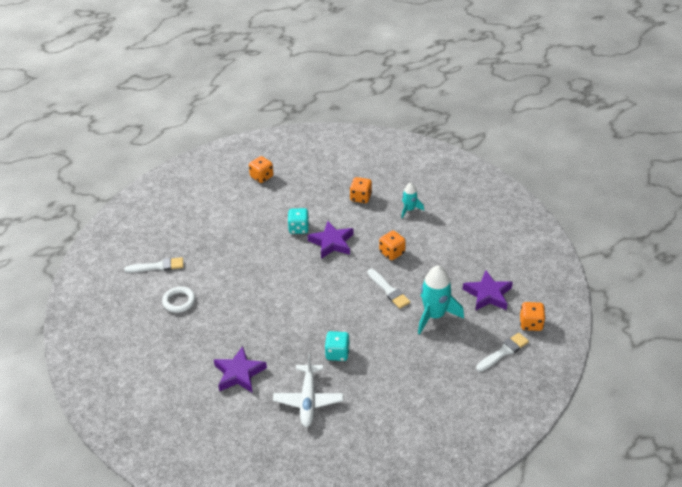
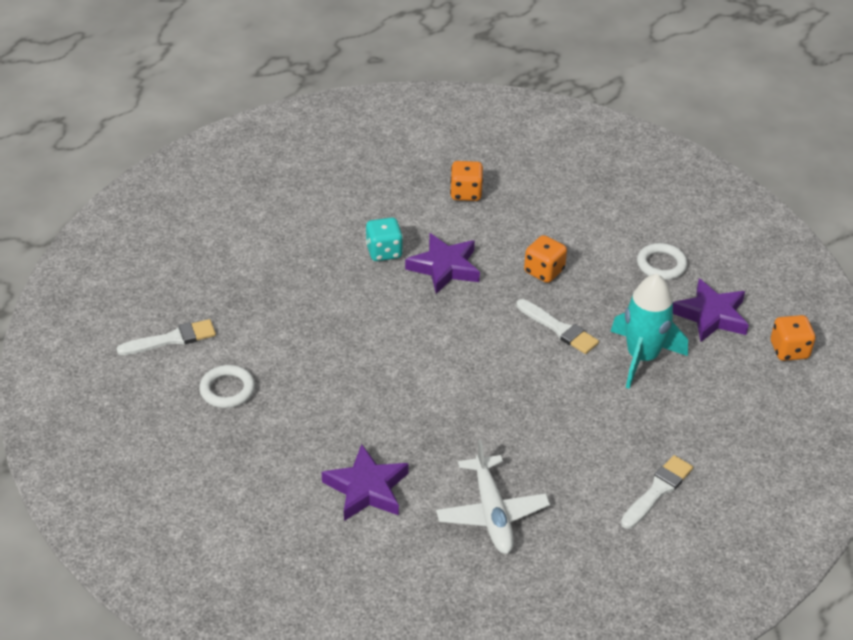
camera: 15 degrees left, 0 degrees up
orange dice [249,156,273,183] -> none
turquoise dice [325,331,350,361] -> none
turquoise rocket [401,182,424,219] -> none
white brush [476,333,529,372] -> white brush moved to [621,455,693,529]
none -> white ring [637,243,688,280]

